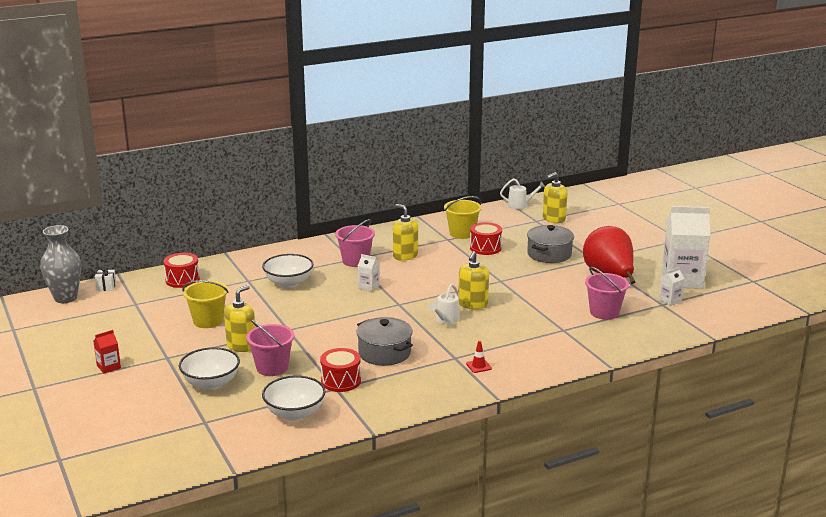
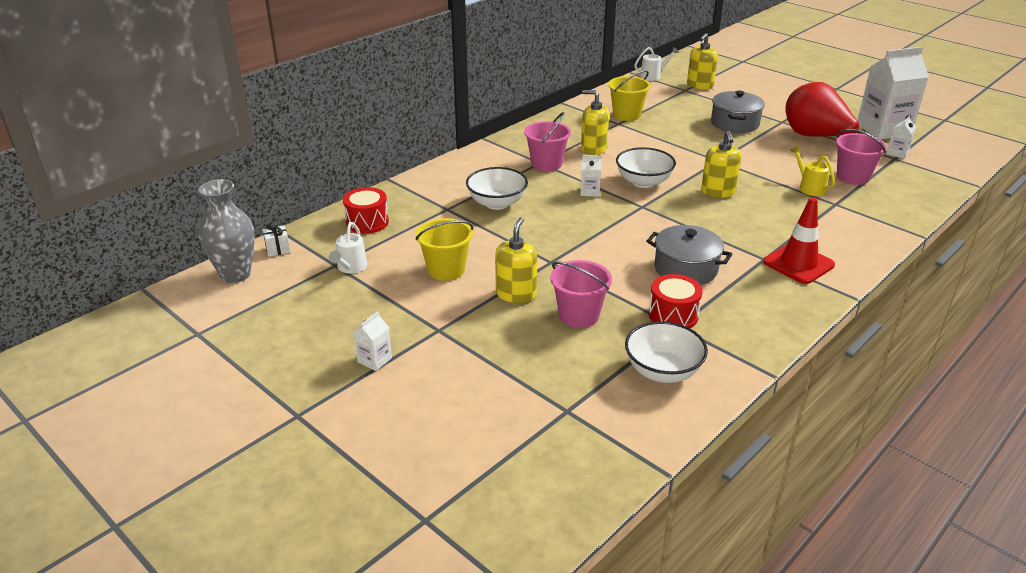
camera: 20 degrees left, 10 degrees up
red carton [93,330,121,373] -> white carton [354,311,392,371]
white bowl [179,347,240,390] -> white bowl moved to [616,147,676,188]
white watering can [428,284,460,324] -> white watering can moved to [329,222,367,273]
red traffic cone [466,341,492,373] -> red traffic cone [763,197,835,284], size x2.21
red drum [470,222,502,255] -> none
none -> yellow watering can [790,146,835,196]

